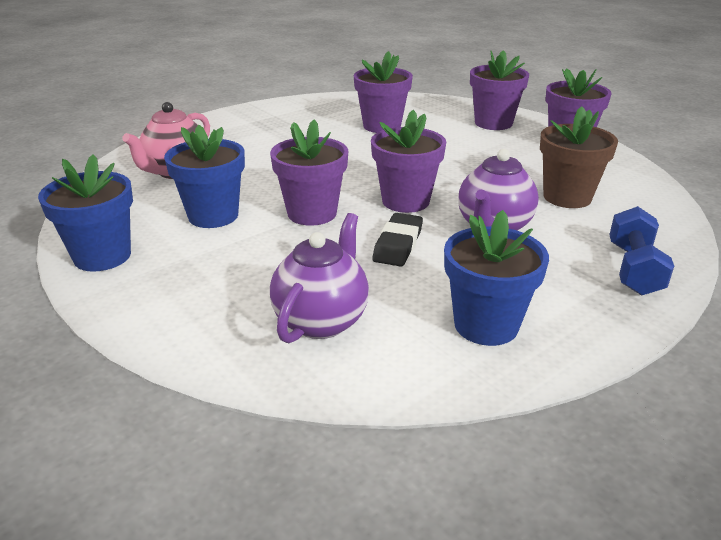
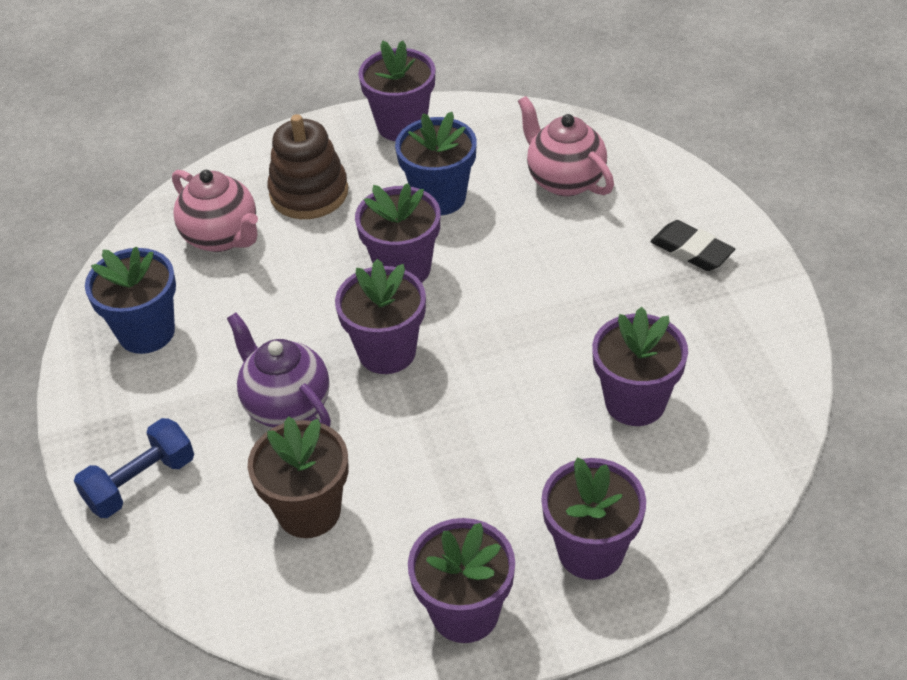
camera: 115 degrees right, 15 degrees up
blue flower pot [38,154,133,272] -> purple flower pot [358,41,435,141]
purple teapot [270,213,369,343] -> pink teapot [172,170,258,252]
black eraser [373,213,423,267] -> black eraser moved to [650,220,735,271]
blue dumbbell [609,206,674,296] -> blue dumbbell turned 75 degrees counterclockwise [74,418,194,518]
none -> brown stacking toy [267,114,348,219]

